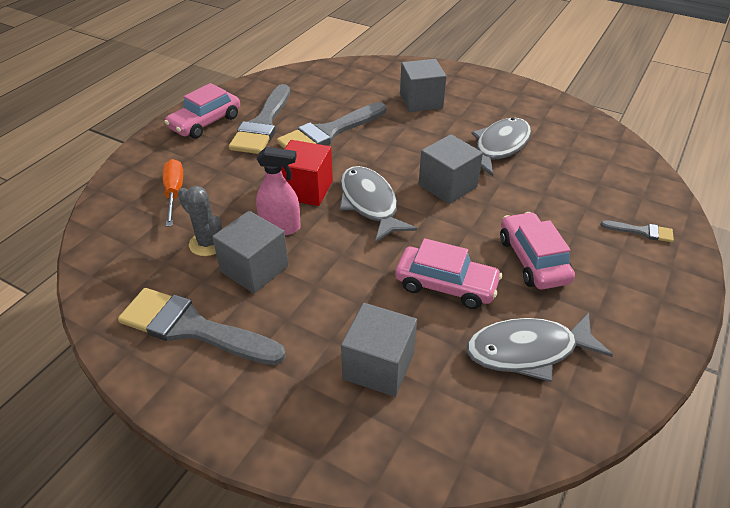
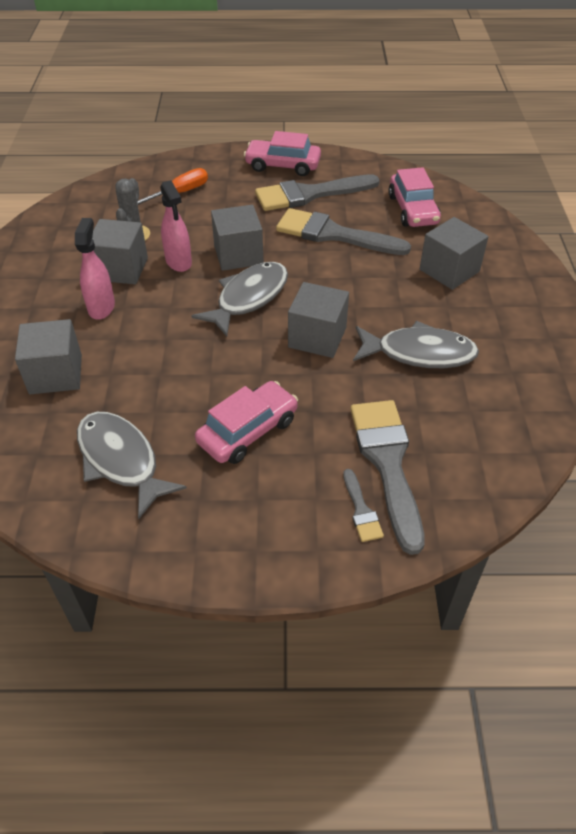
camera: 60 degrees right, 5 degrees up
grey brush [118,288,286,365] -> grey brush moved to [350,400,425,555]
red cube [281,140,333,206] -> grey cube [211,205,263,271]
pink car [395,238,502,309] -> pink car moved to [388,167,441,227]
none -> pink spray bottle [75,218,115,320]

